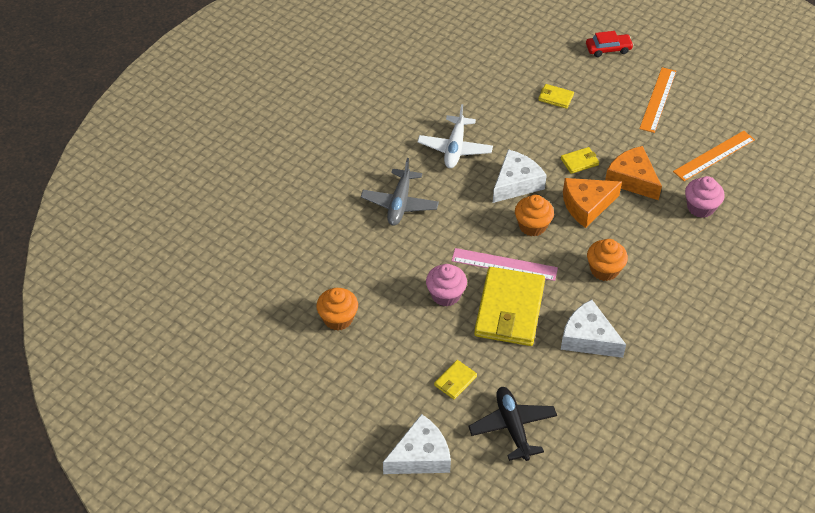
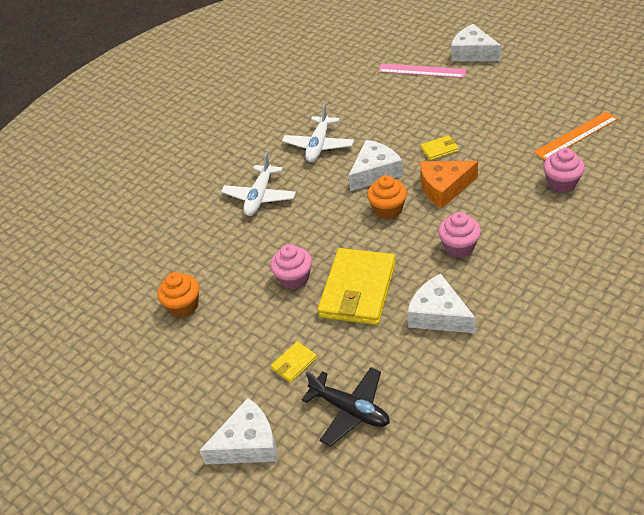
camera: 10 degrees right, 5 degrees down
grey plane [361,158,439,226] -> white plane [221,152,296,216]
pink ruler [452,248,558,281] -> pink ruler moved to [378,63,467,78]
black plane [468,387,557,461] -> black plane turned 135 degrees clockwise [302,367,390,446]
yellow wallet [538,84,574,109] -> none
red car [586,31,634,57] -> white cheese [451,24,501,61]
orange cupcake [587,239,628,281] -> pink cupcake [438,212,481,258]
orange cheese [605,146,662,200] -> none
orange ruler [639,67,676,133] -> none

